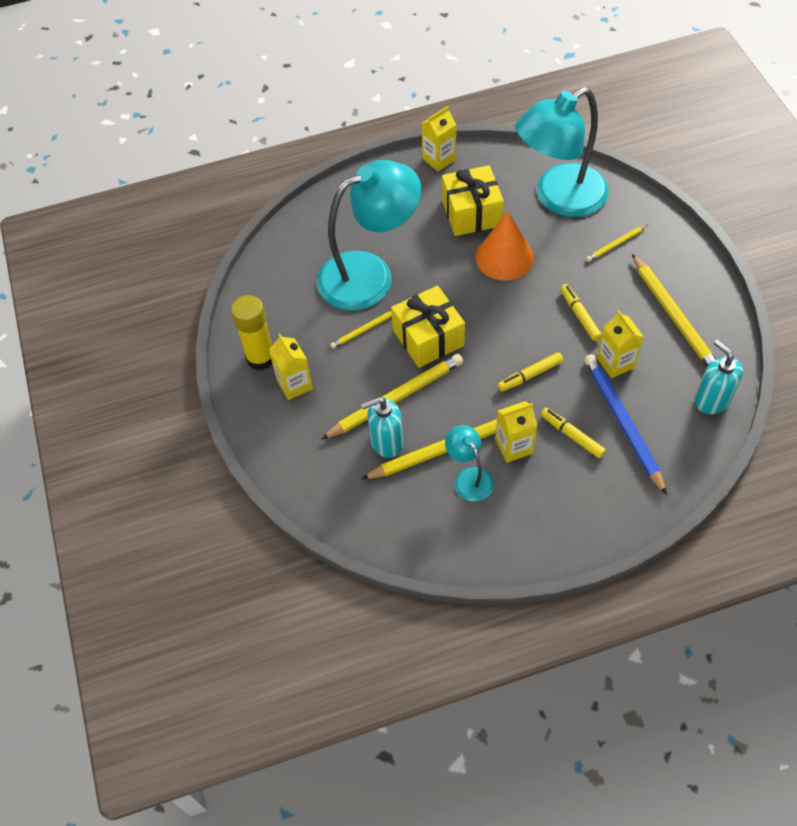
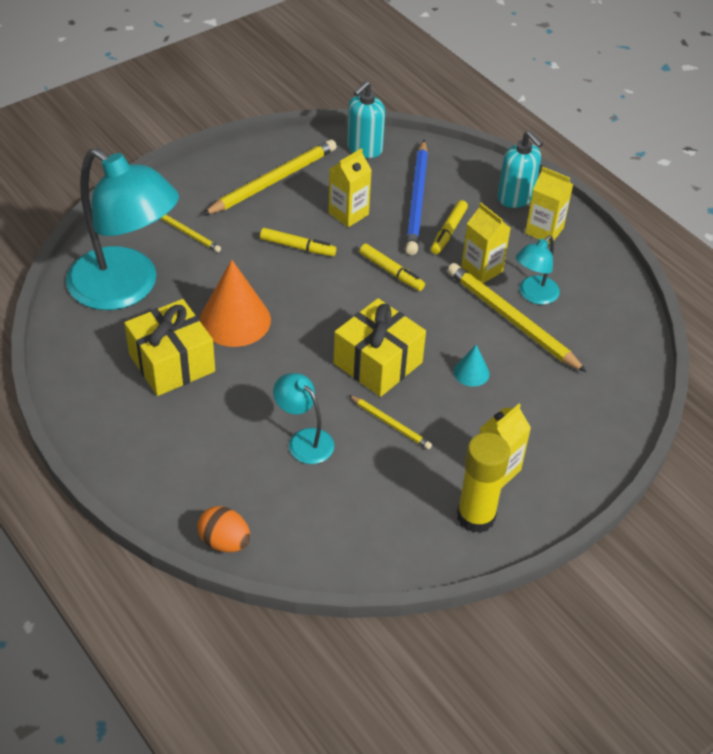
camera: 115 degrees left, 10 degrees down
turquoise lamp [317,160,421,311] -> turquoise lamp [273,373,334,464], size x0.46
yellow pencil [321,354,463,440] -> turquoise cone [454,345,490,387]
turquoise soap dispenser [361,397,404,458] -> turquoise soap dispenser moved to [498,131,543,208]
yellow carton [421,106,456,172] -> yellow carton moved to [525,167,573,244]
yellow marker [560,284,602,341] -> yellow marker turned 120 degrees counterclockwise [260,228,337,256]
blue pencil [584,354,667,495] -> blue pencil turned 45 degrees counterclockwise [405,140,428,255]
none -> orange egg [197,506,251,552]

